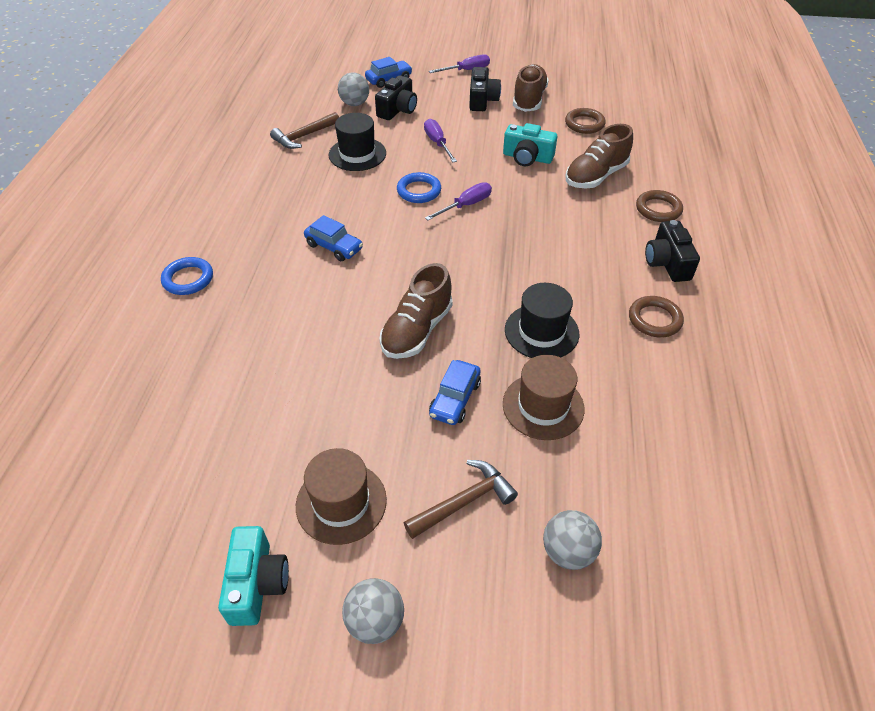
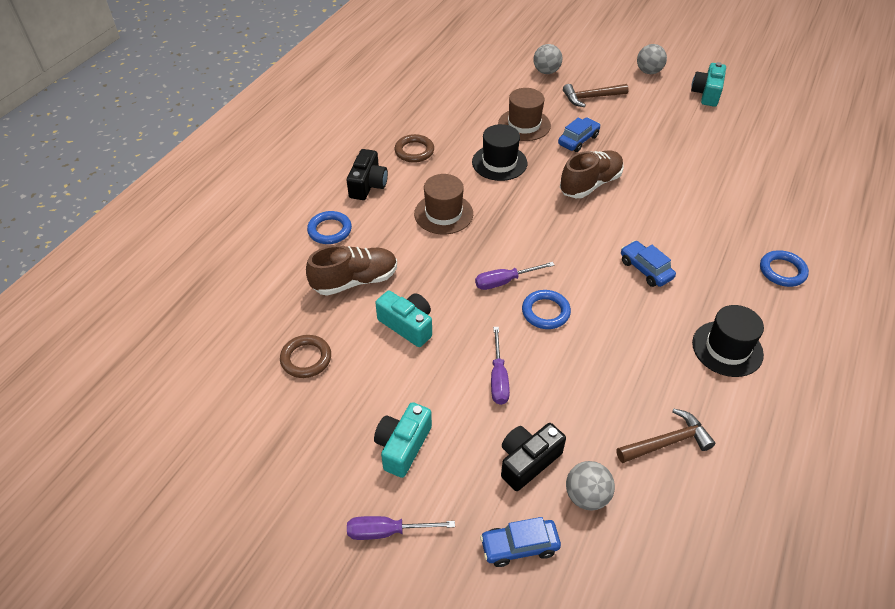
camera: 160 degrees left, 0 degrees up
brown hat [296,448,387,545] -> brown hat moved to [414,174,473,234]
black hat [329,113,386,171] -> black hat moved to [692,305,764,377]
black camera [469,67,501,111] -> turquoise camera [374,402,432,478]
brown shoe [513,64,549,112] -> none
brown ring [636,190,683,222] -> blue ring [307,211,352,244]

